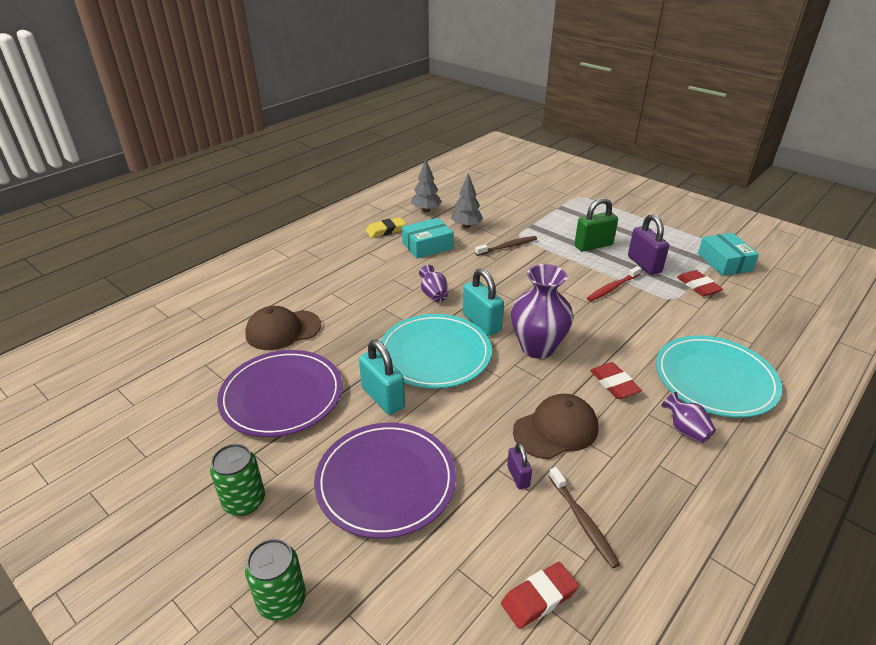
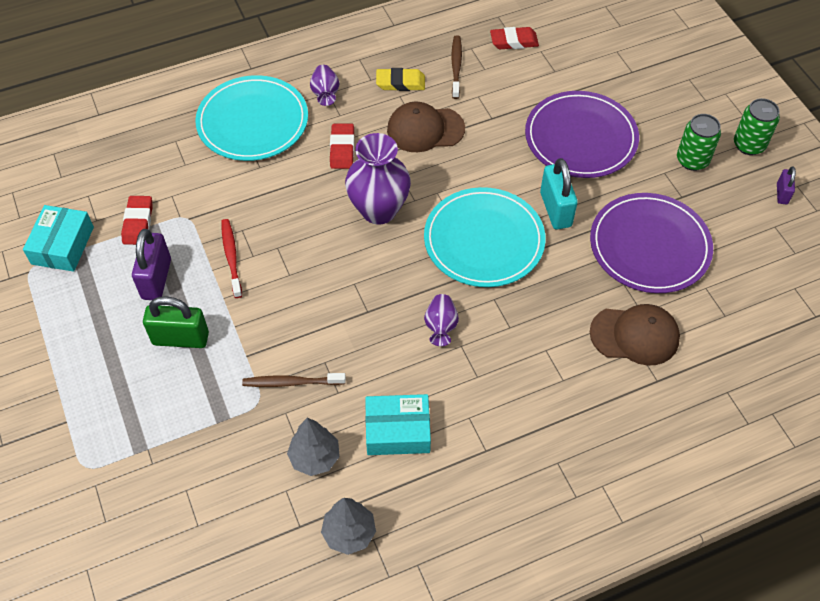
camera: 155 degrees left, 20 degrees up
green can [245,539,306,621] -> green can moved to [734,98,780,155]
yellow eraser [366,217,406,238] -> yellow eraser moved to [376,68,425,91]
turquoise padlock [463,269,504,336] -> none
purple padlock [507,443,532,489] -> purple padlock moved to [777,166,796,204]
red toothbrush [587,266,642,301] -> red toothbrush turned 90 degrees counterclockwise [221,219,242,298]

